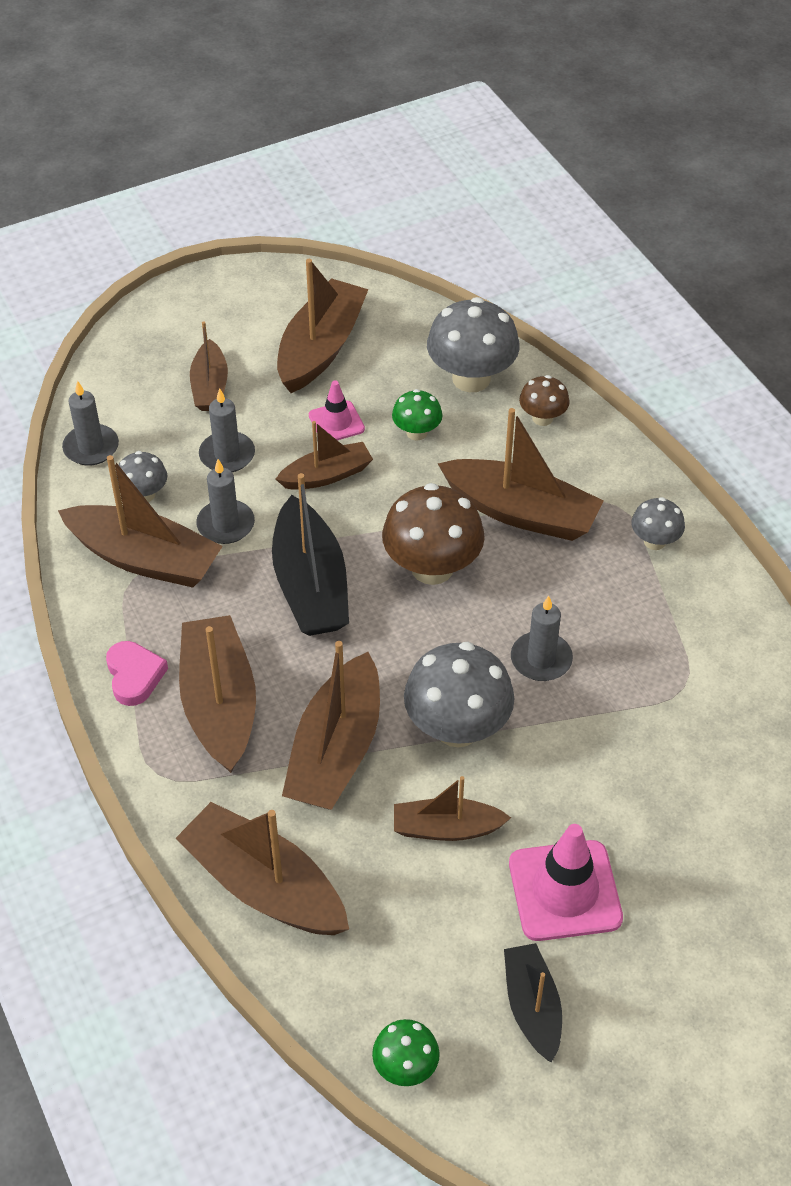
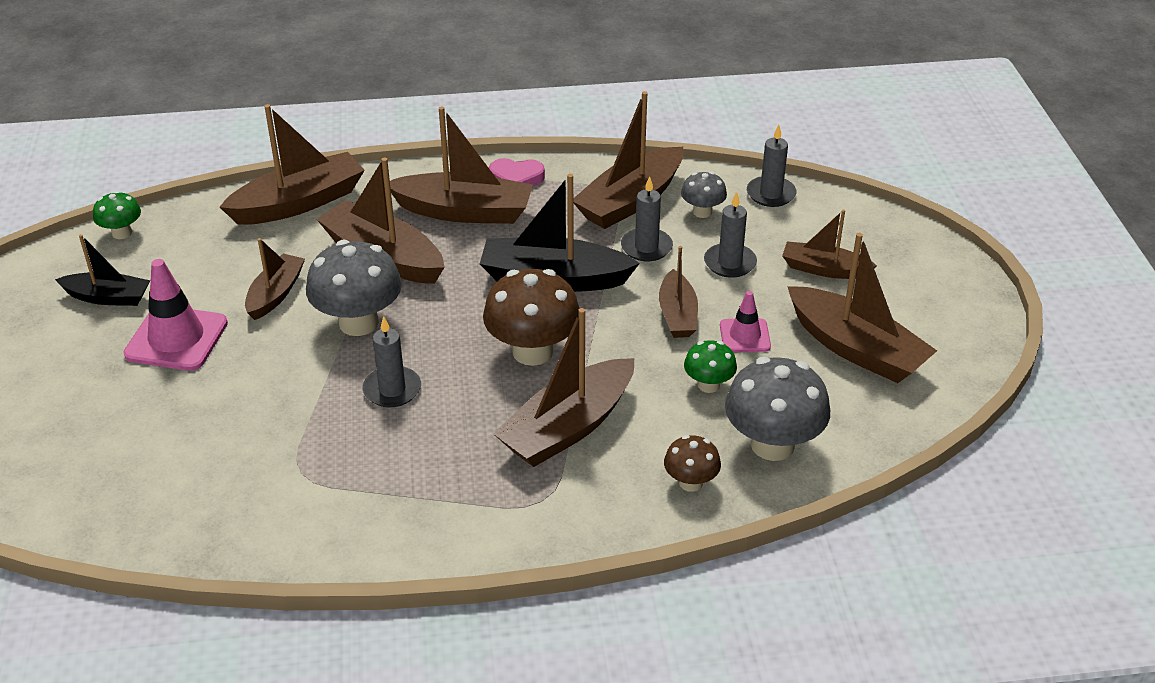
camera: 110 degrees right, 10 degrees down
grey mushroom [631,497,685,550] -> none

